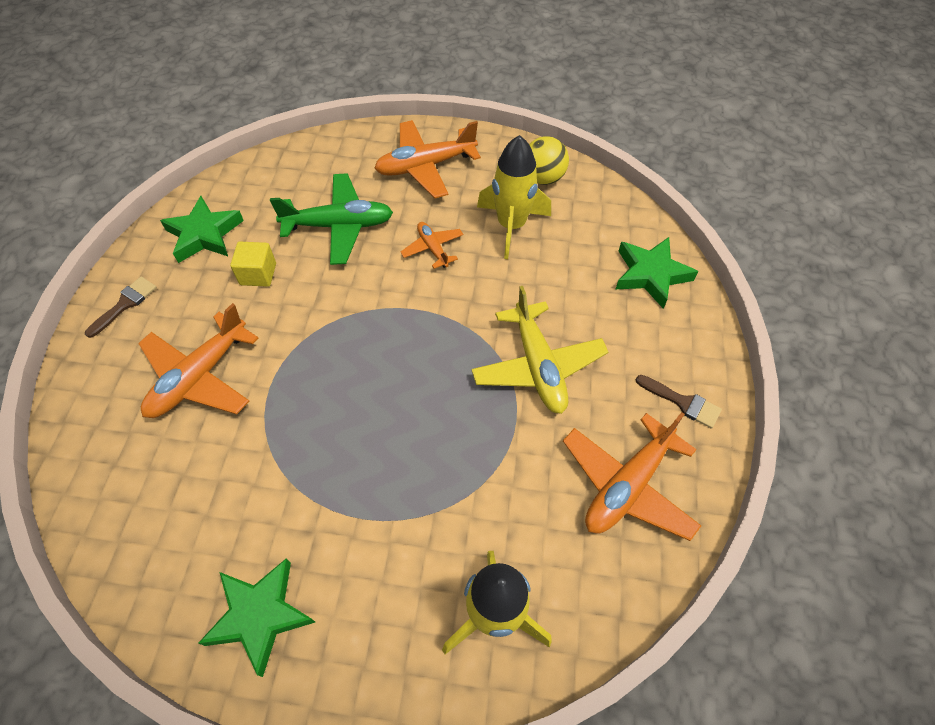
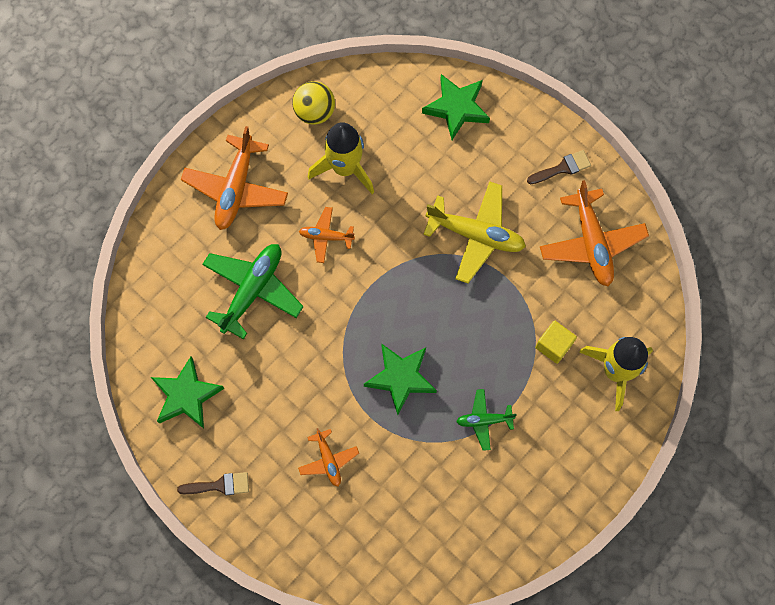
camera: 55 degrees left, 15 degrees up
brown brush [85,277,157,338] -> brown brush turned 105 degrees clockwise [177,472,249,495]
orange plane [138,303,259,418] -> orange plane [298,428,359,487], size x0.54
green star [198,558,315,677] -> green star moved to [364,343,437,415]
yellow cube [230,241,276,287] -> yellow cube moved to [535,321,577,364]
none -> green plane [456,389,516,451]

